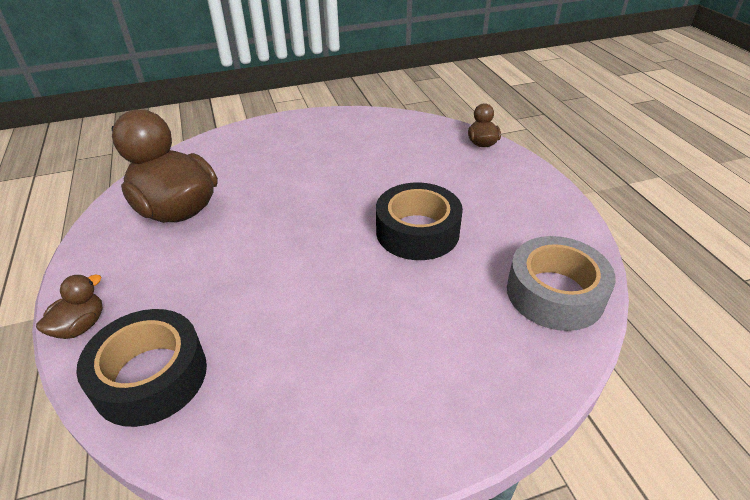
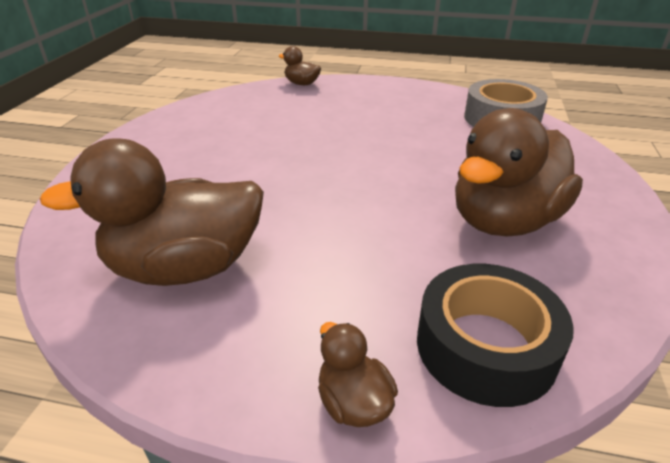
camera: 60 degrees left, 5 degrees down
black tape [376,183,463,260] -> none
none -> brown duck [455,108,583,237]

